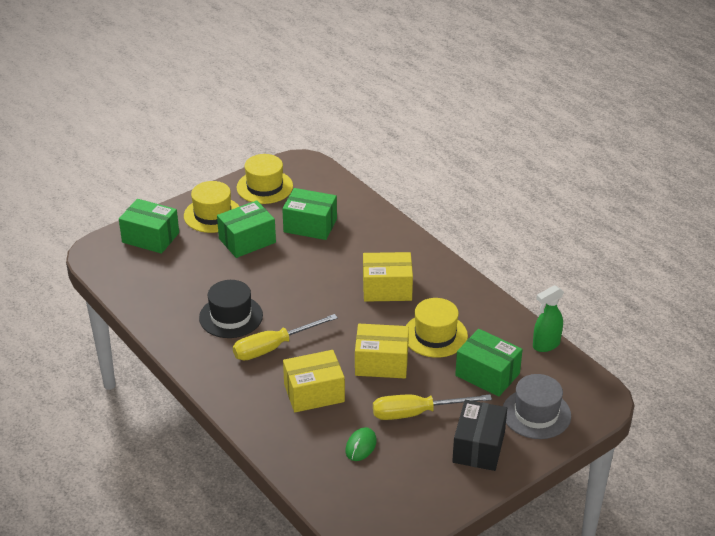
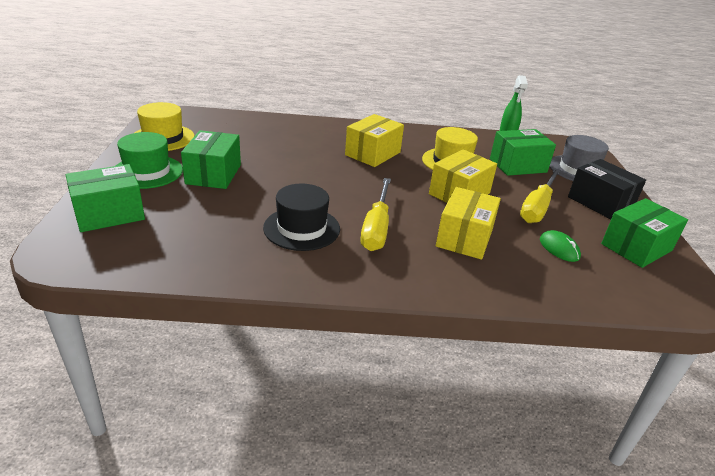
camera: 55 degrees left, 5 degrees down
yellow hat [184,181,240,233] -> green hat [116,132,183,189]
green box [282,188,337,240] -> green box moved to [601,198,688,268]

